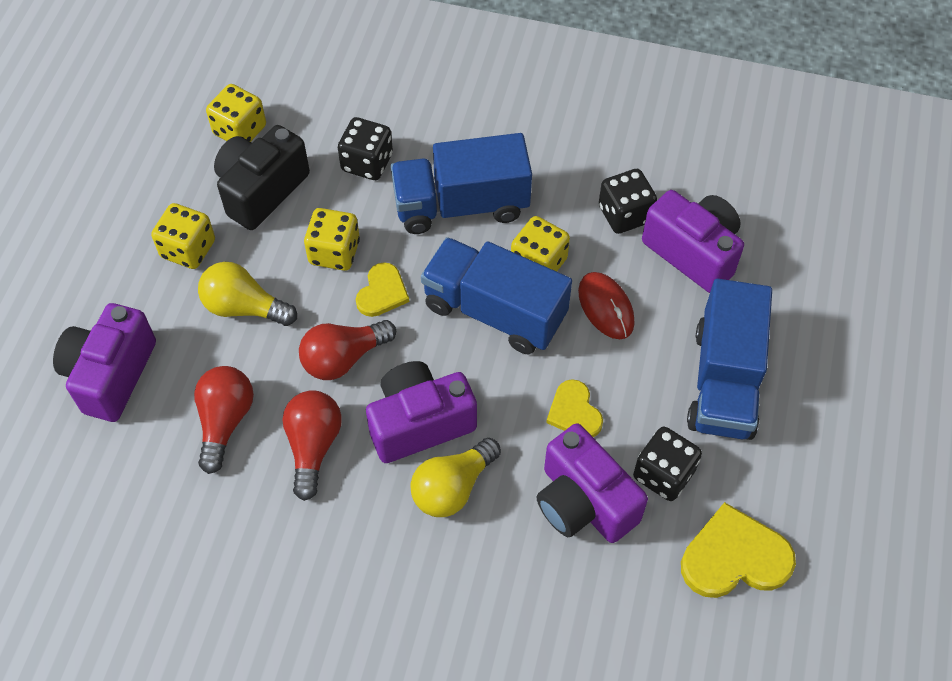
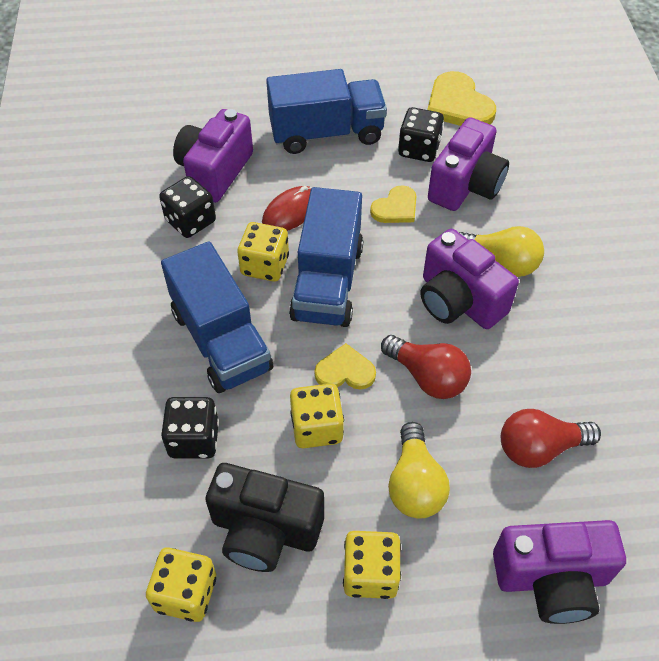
camera: 110 degrees left, 5 degrees down
red light bulb [282,390,342,501] -> none

